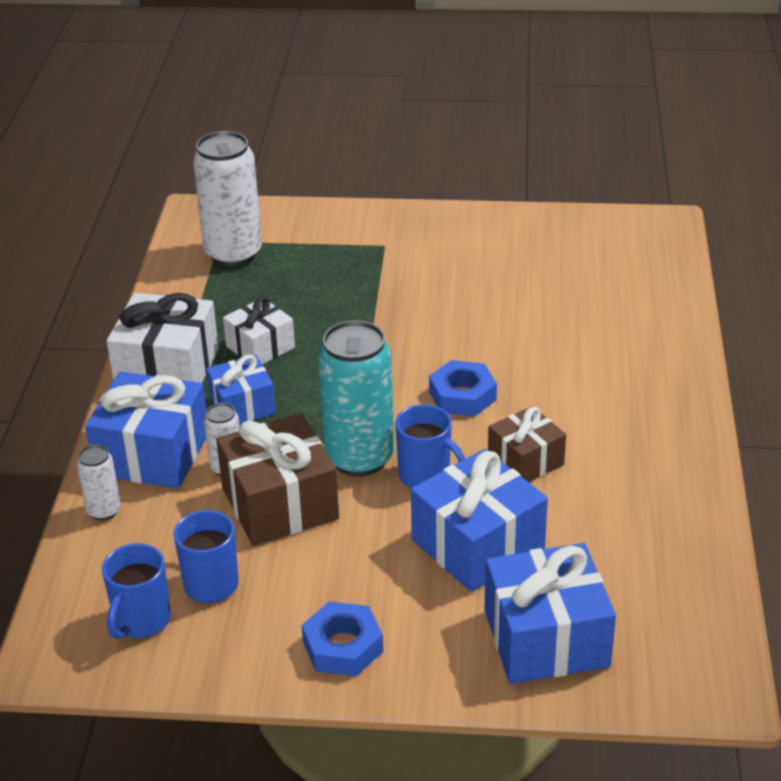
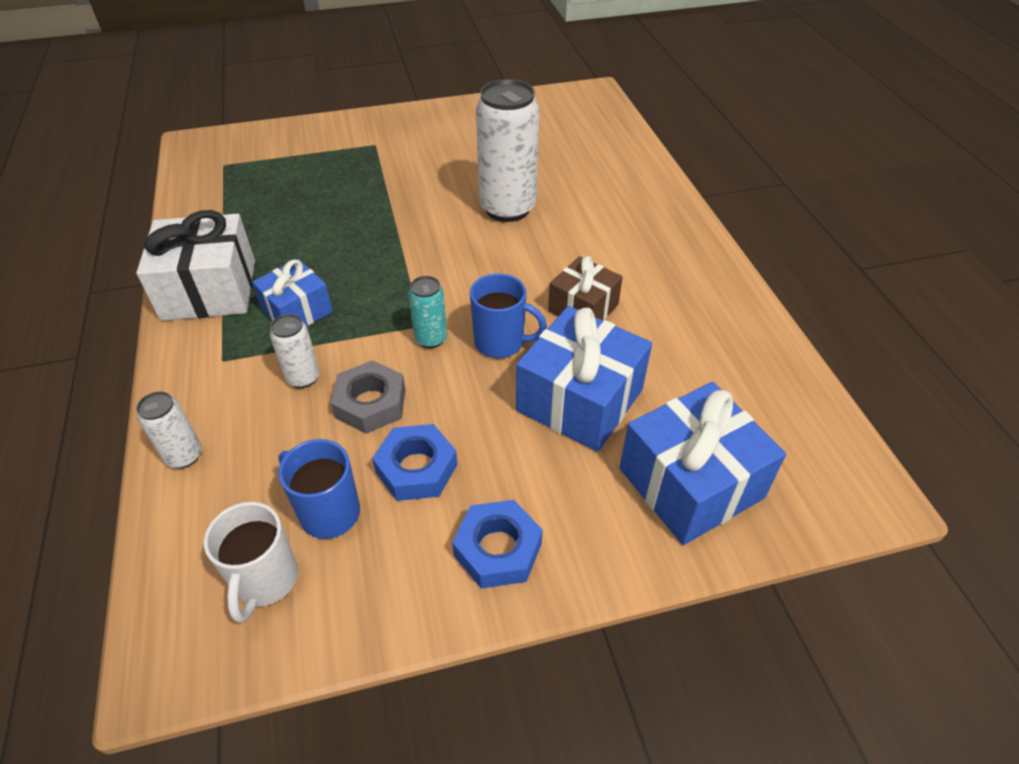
camera: 20 degrees left, 10 degrees up
blue gift [85,371,206,489] -> none
blue mug [102,543,171,639] -> white mug [204,502,298,623]
white can [193,131,262,267] -> white can moved to [476,79,539,222]
brown gift [216,413,339,546] -> grey nut [331,360,406,434]
white gift [223,297,295,365] -> none
turquoise can [318,320,394,477] -> turquoise can [408,276,447,348], size x0.48
blue nut [429,360,497,417] -> blue nut moved to [372,424,457,501]

